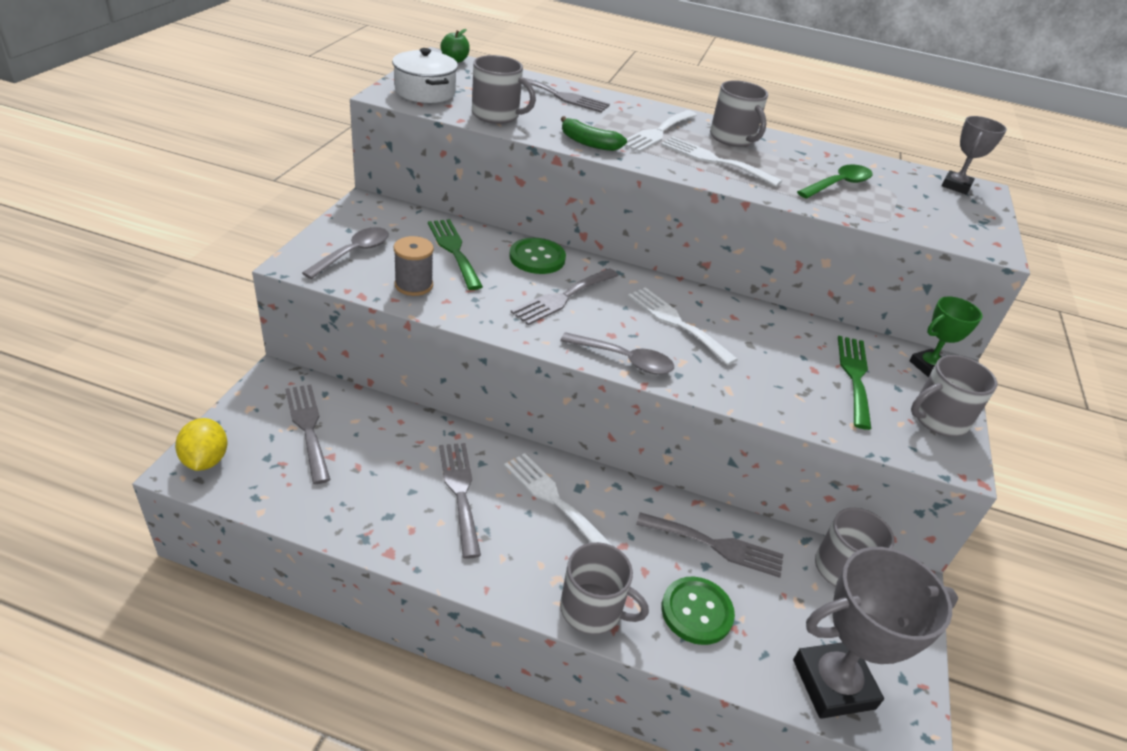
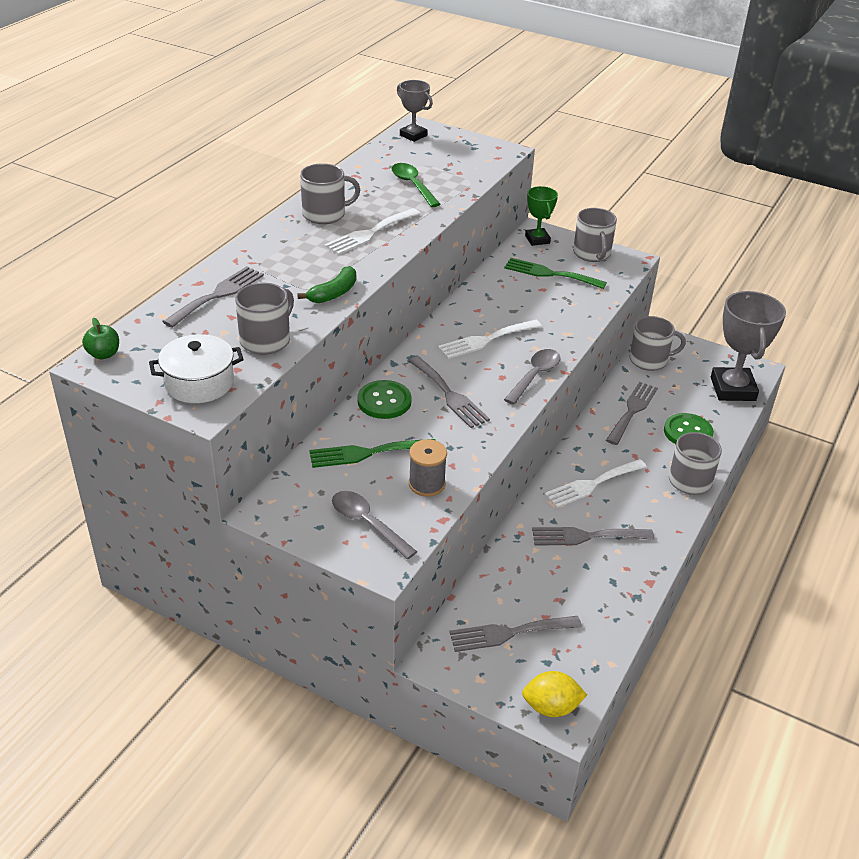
camera: 75 degrees left, 0 degrees up
white fork [625,110,697,152] -> none

